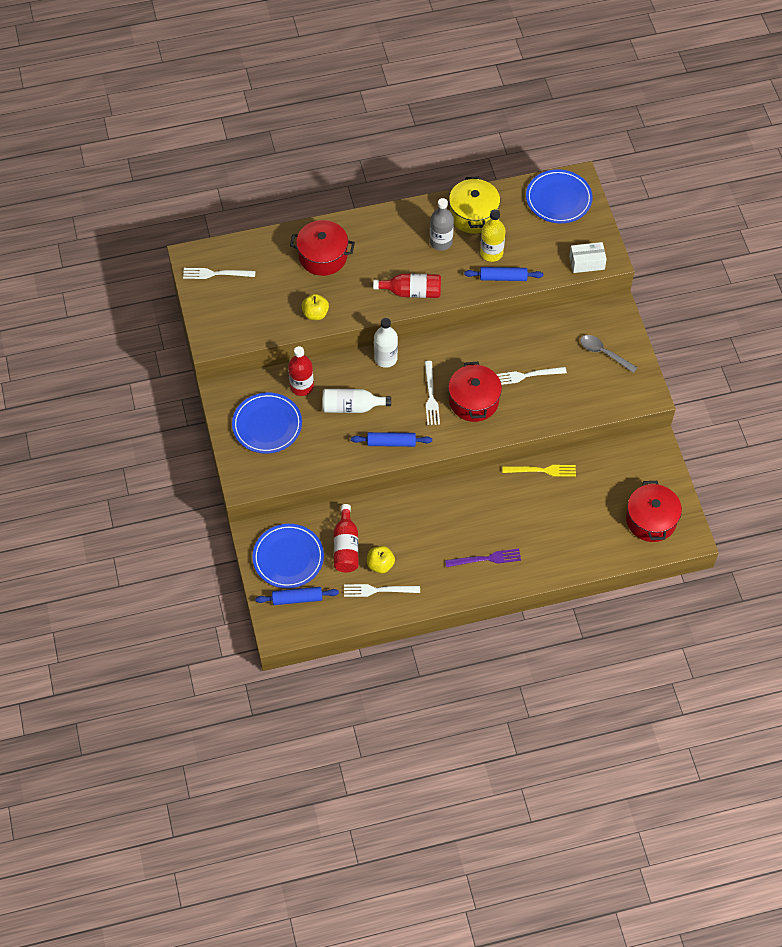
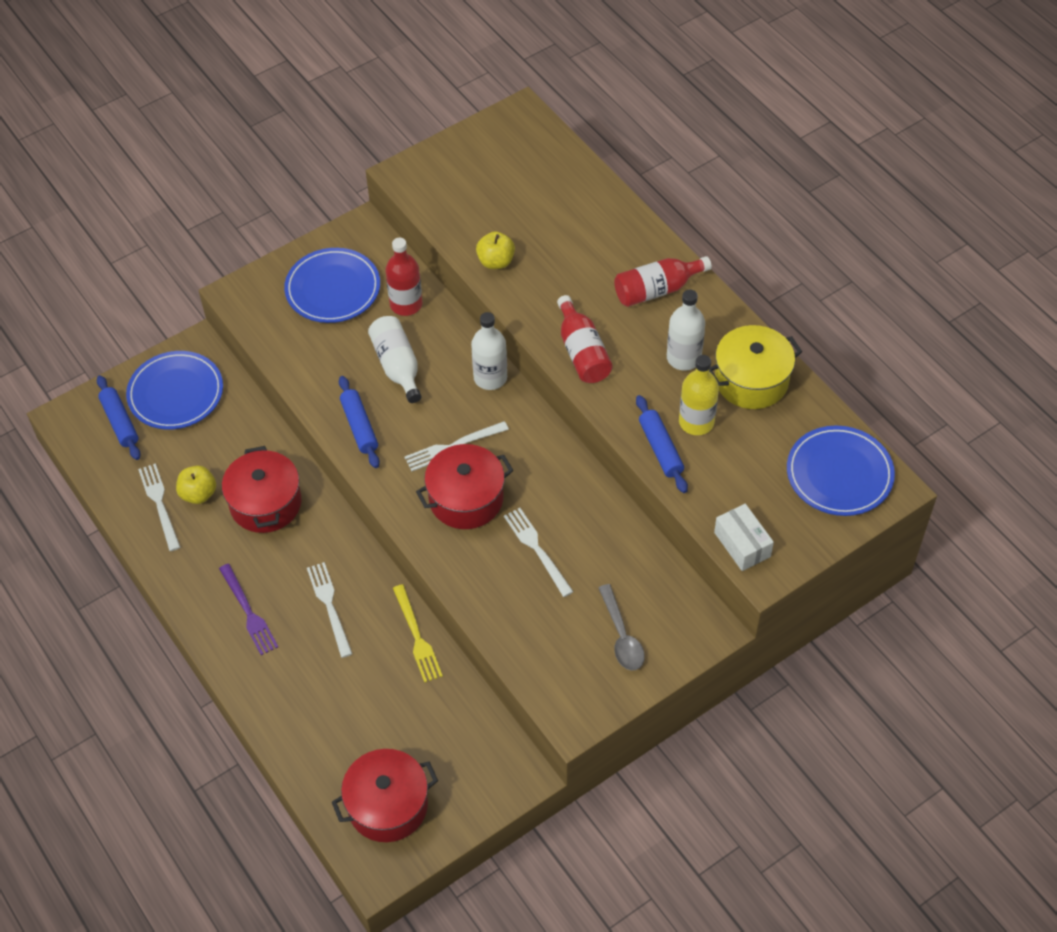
camera: 70 degrees right, 5 degrees down
white fork [183,268,255,279] -> white fork moved to [307,562,352,658]
red pot [290,220,355,276] -> red pot moved to [222,446,301,533]
red bottle [334,504,359,572] -> red bottle moved to [614,256,712,307]
grey bottle [430,198,454,251] -> white bottle [667,289,705,370]
grey spoon [580,335,638,373] -> grey spoon turned 150 degrees clockwise [598,584,645,670]

